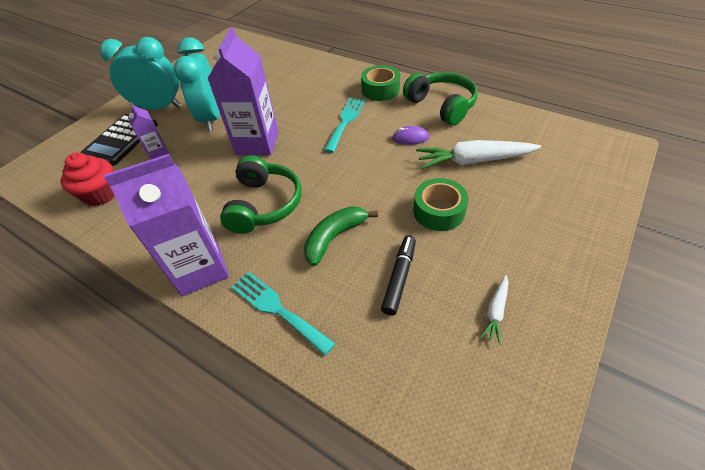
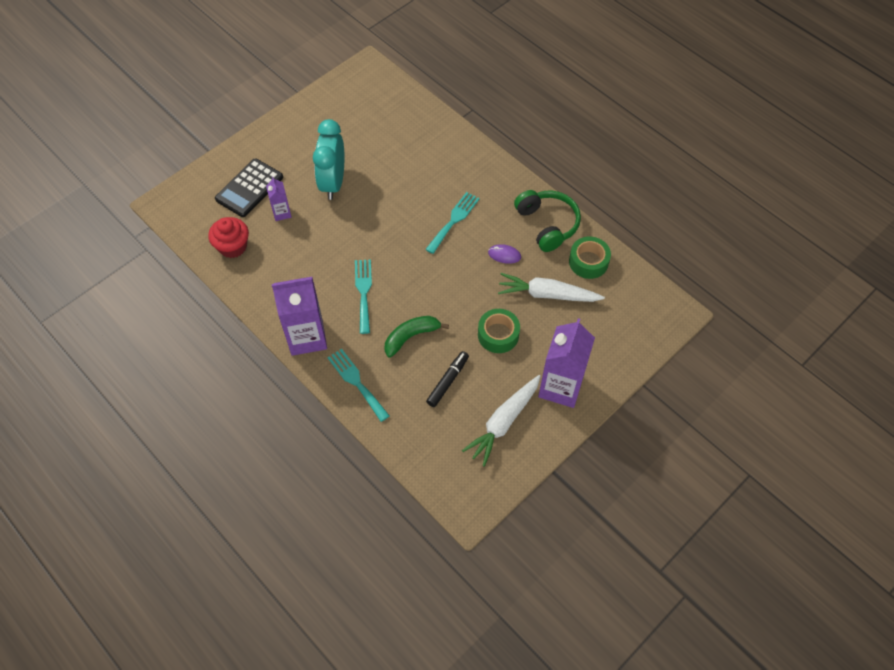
camera: 10 degrees right, 10 degrees up
turquoise clock [100,37,181,110] -> none
purple carton [207,27,279,155] -> purple carton moved to [538,318,595,408]
green headphones [220,155,302,234] -> turquoise fork [355,259,372,334]
green tape [361,65,400,101] -> green tape moved to [569,237,611,279]
white carrot [480,275,508,344] -> white carrot [462,375,540,467], size x2.05

